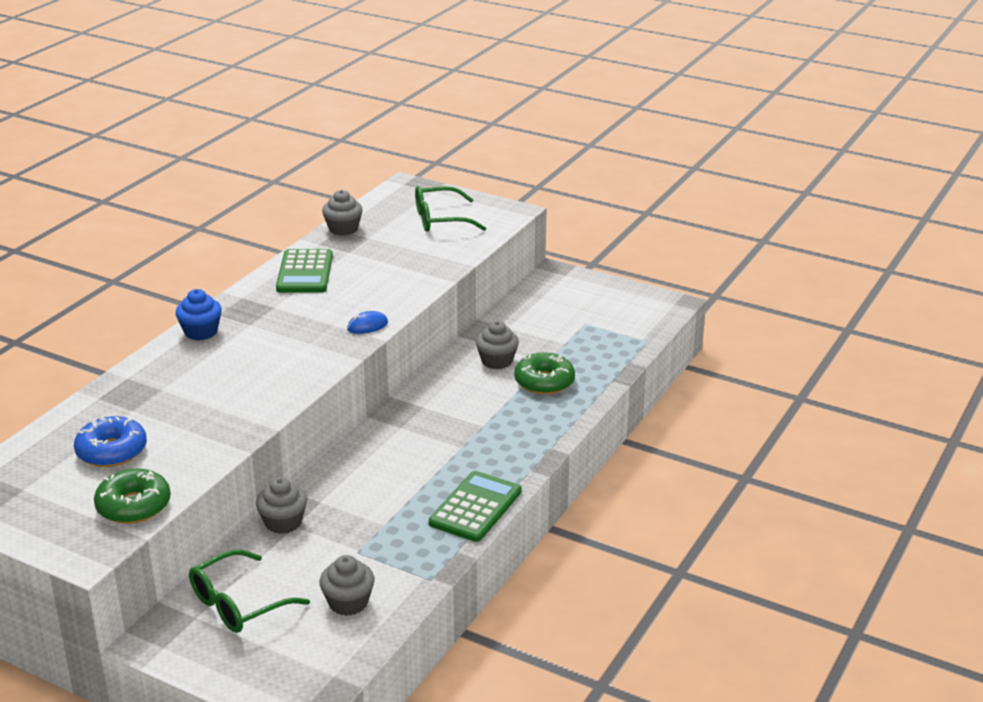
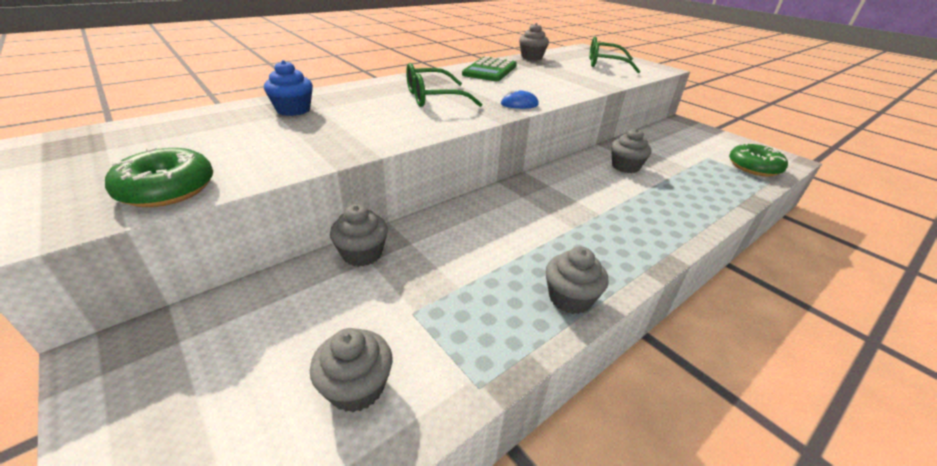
camera: 20 degrees right, 5 degrees up
blue donut [74,416,147,467] -> none
blue cupcake [175,289,222,340] -> blue cupcake moved to [264,60,313,116]
green glasses [189,549,310,633] -> green glasses moved to [406,63,482,107]
green calculator [429,471,521,542] -> grey cupcake [546,247,608,314]
green donut [514,352,575,395] -> green donut moved to [729,143,788,177]

